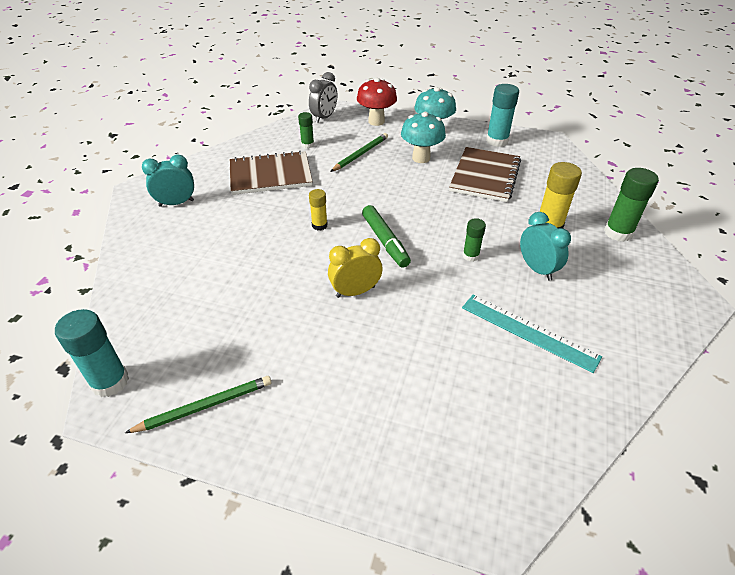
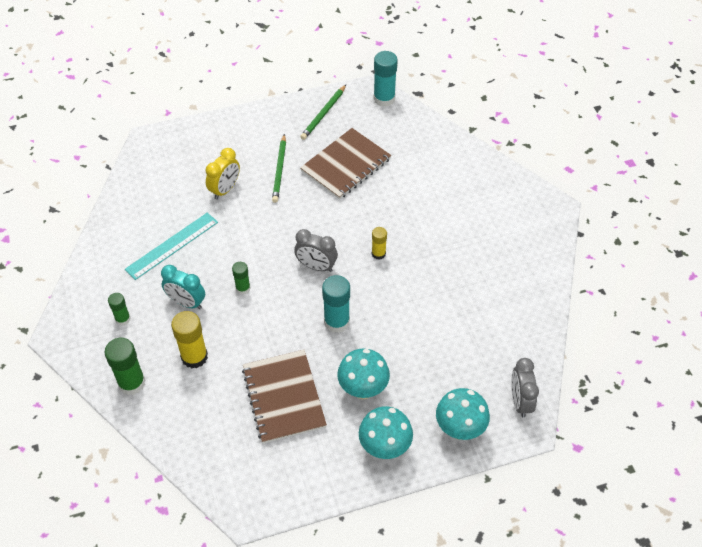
camera: 145 degrees right, 10 degrees up
turquoise clock [142,155,194,207] -> none
brown notebook [230,150,313,195] -> brown notebook moved to [300,128,391,199]
green glue stick [298,112,314,148] -> green glue stick moved to [108,293,131,325]
yellow clock [328,238,382,298] -> yellow clock moved to [206,148,240,199]
green pencil [330,133,388,172] -> green pencil moved to [272,134,286,203]
red mushroom [357,78,397,126] -> turquoise mushroom [436,388,490,440]
green marker [362,205,411,268] -> grey clock [294,229,338,272]
turquoise ruler [462,295,602,373] -> turquoise ruler turned 45 degrees counterclockwise [125,213,218,280]
turquoise glue stick [486,84,519,147] -> turquoise glue stick moved to [322,275,350,333]

